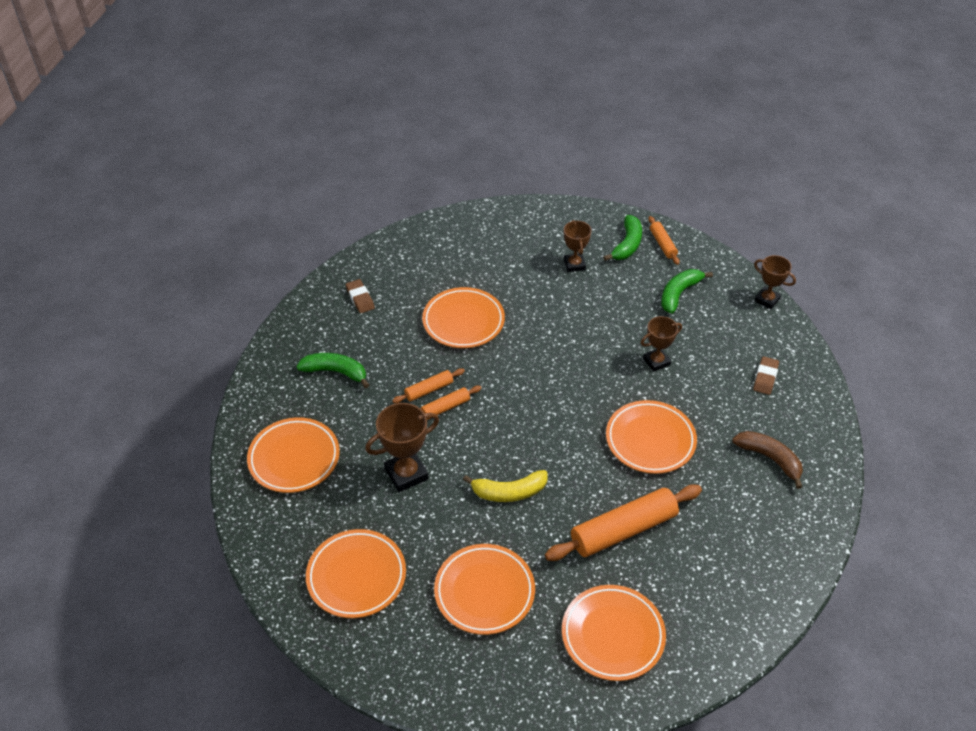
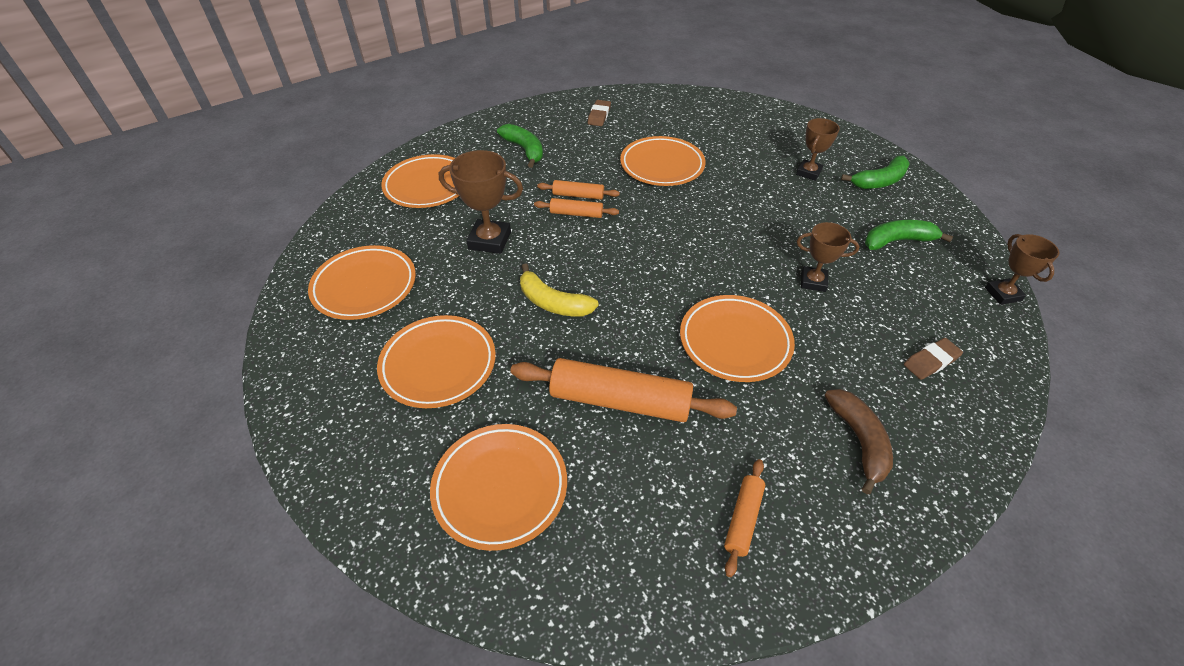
camera: 40 degrees right, 0 degrees up
orange rolling pin [648,216,680,265] -> orange rolling pin moved to [724,459,765,577]

